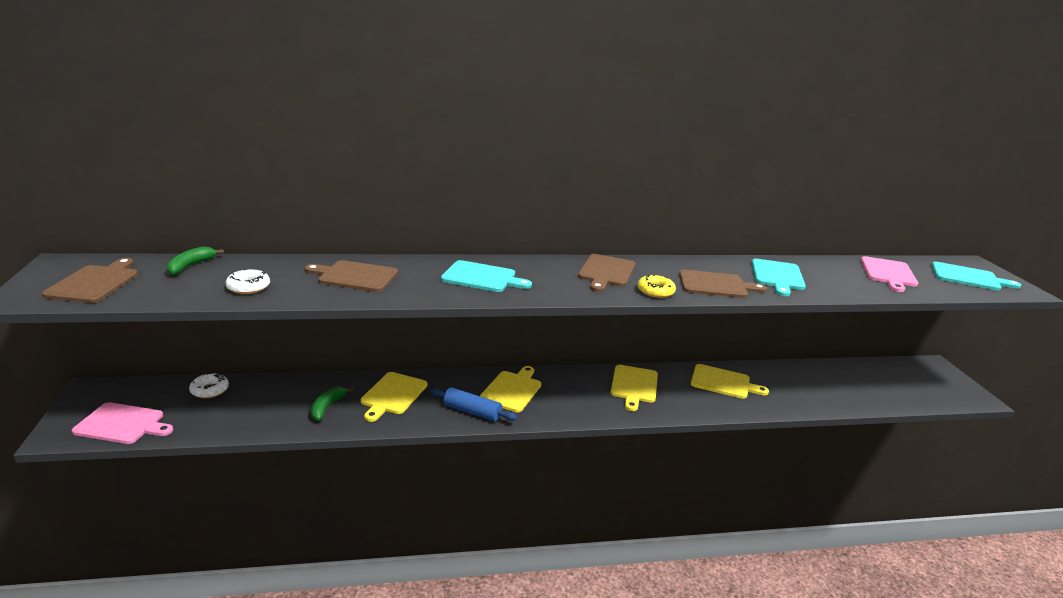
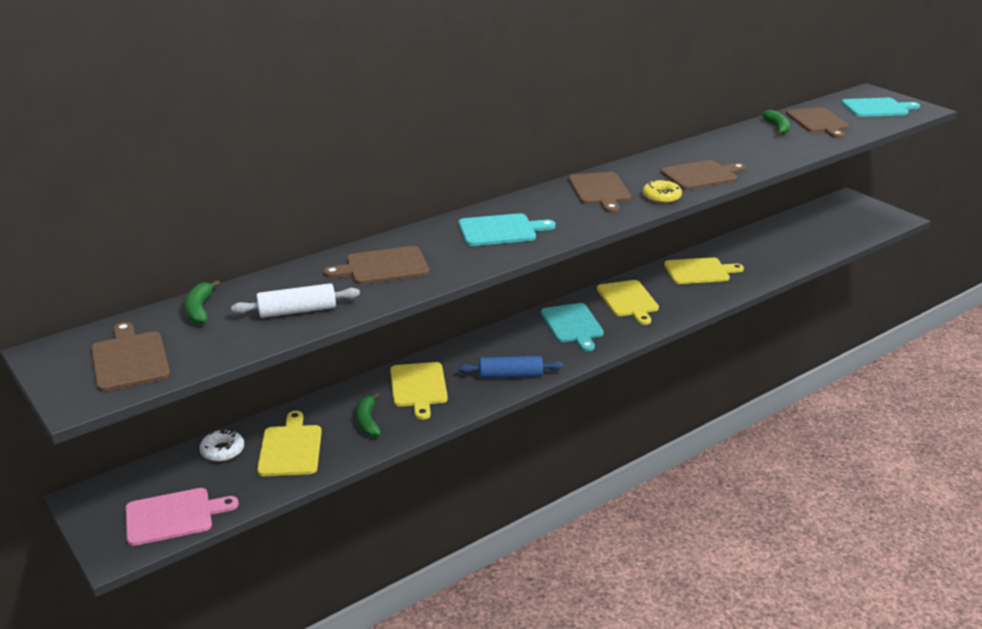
camera: 25 degrees left, 5 degrees up
white donut [226,269,270,294] -> white rolling pin [231,283,360,318]
yellow cutting board [480,366,541,412] -> yellow cutting board moved to [257,411,322,476]
turquoise cutting board [752,259,806,296] -> turquoise cutting board moved to [541,303,604,351]
pink cutting board [861,256,918,292] -> brown cutting board [786,107,849,139]
none -> green banana [762,110,790,135]

